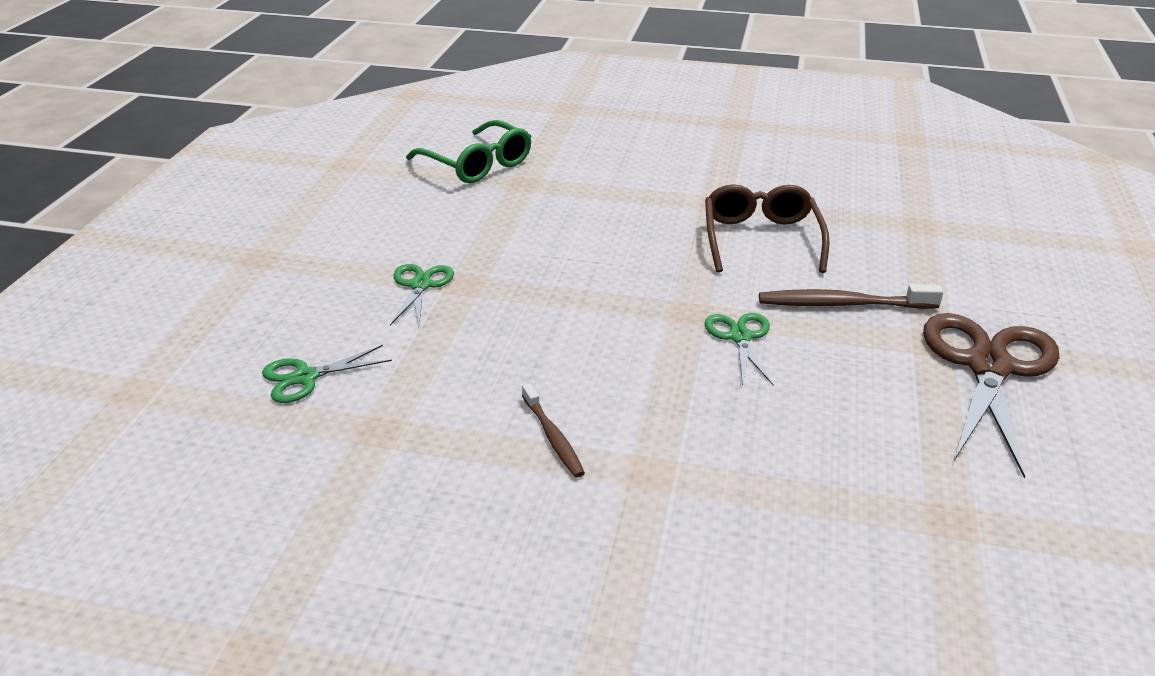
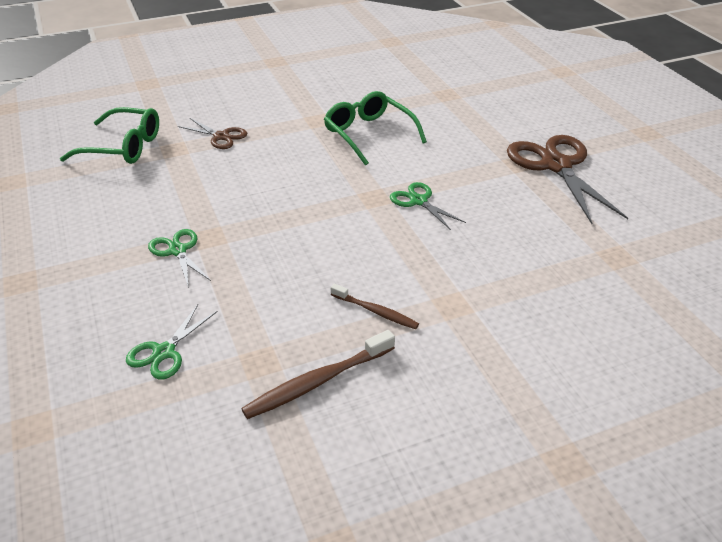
camera: 35 degrees left, 5 degrees up
brown glasses [705,184,829,273] -> green glasses [324,91,427,166]
brown toothbrush [759,284,943,309] -> brown toothbrush moved to [241,330,395,419]
none -> brown scissors [178,118,248,149]

